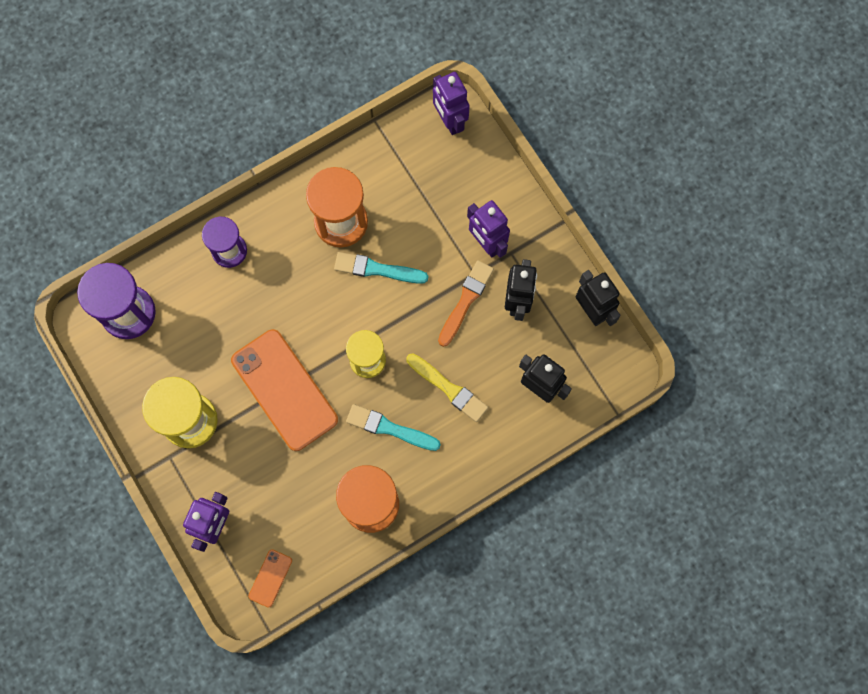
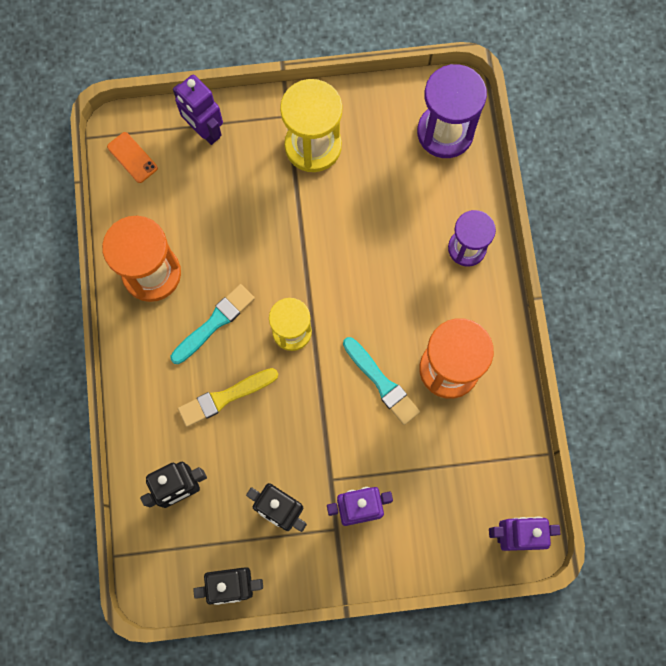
camera: 115 degrees right, 0 degrees up
orange phone [231,329,338,451] -> none
turquoise brush [334,252,428,284] -> turquoise brush turned 105 degrees clockwise [343,337,420,425]
orange brush [438,260,494,347] -> none

